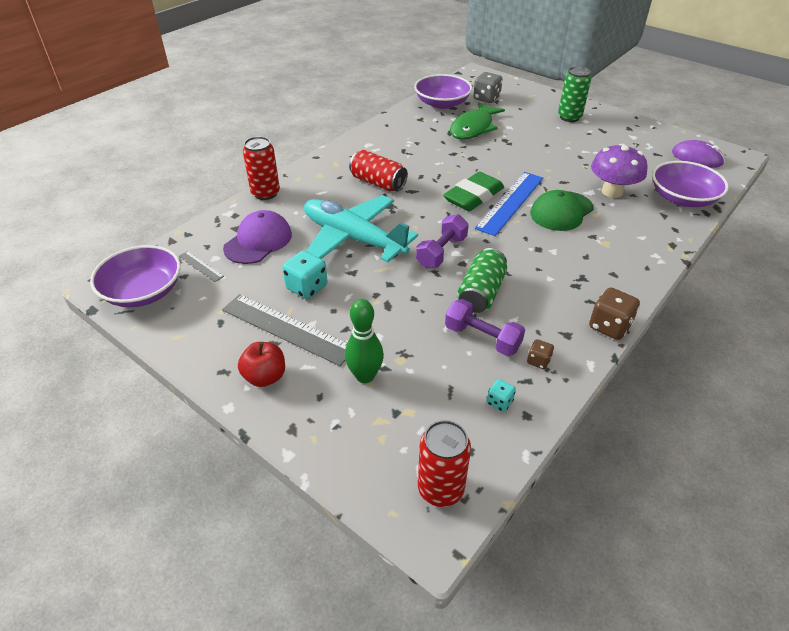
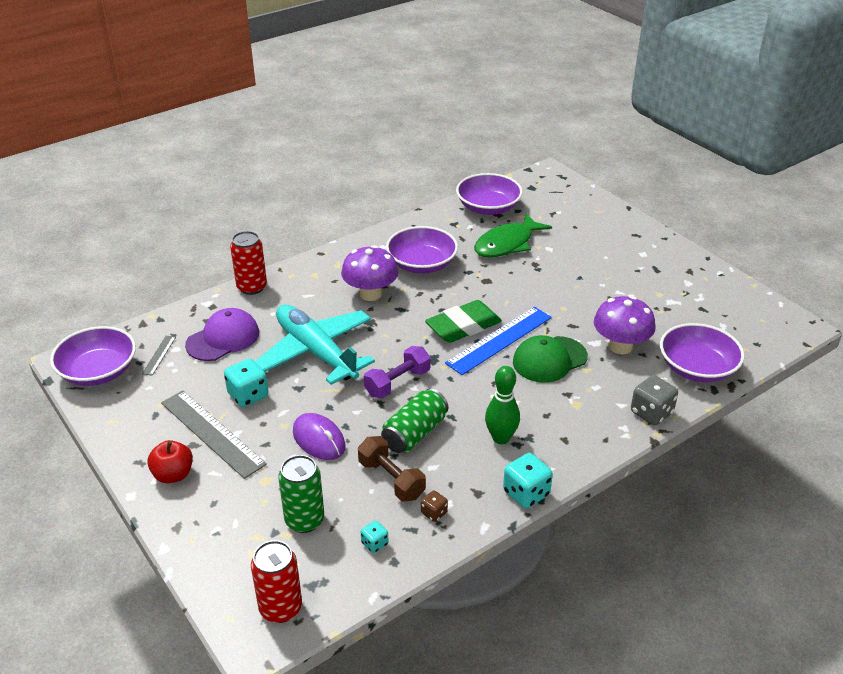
camera: 15 degrees right, 5 degrees down
grey ruler [179,251,224,282] -> grey ruler turned 45 degrees clockwise [142,336,176,376]
green bowling pin [345,299,384,383] -> green bowling pin moved to [485,366,520,444]
red can [349,150,408,192] -> purple mushroom [341,245,398,301]
purple dumbbell [445,299,525,356] -> brown dumbbell [358,436,426,502]
grey dice [473,72,503,103] -> grey dice moved to [631,375,678,425]
green can [558,67,591,122] -> green can moved to [278,455,324,533]
brown dice [589,288,640,340] -> turquoise dice [503,453,553,508]
purple mouse [672,140,725,168] -> purple mouse moved to [293,413,346,460]
none -> purple bowl [386,226,458,274]

